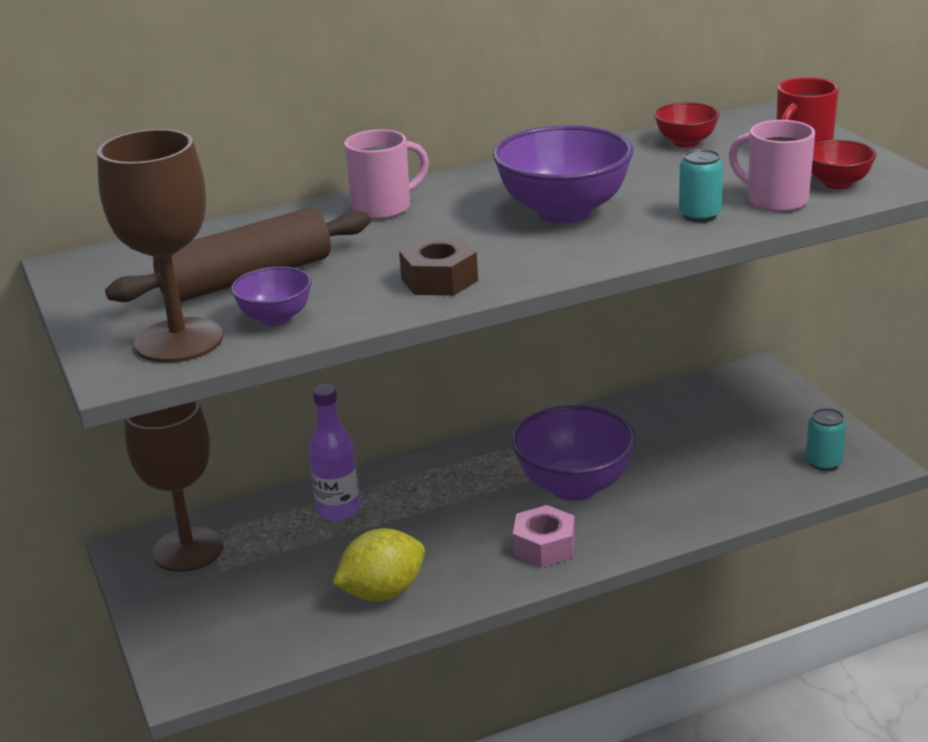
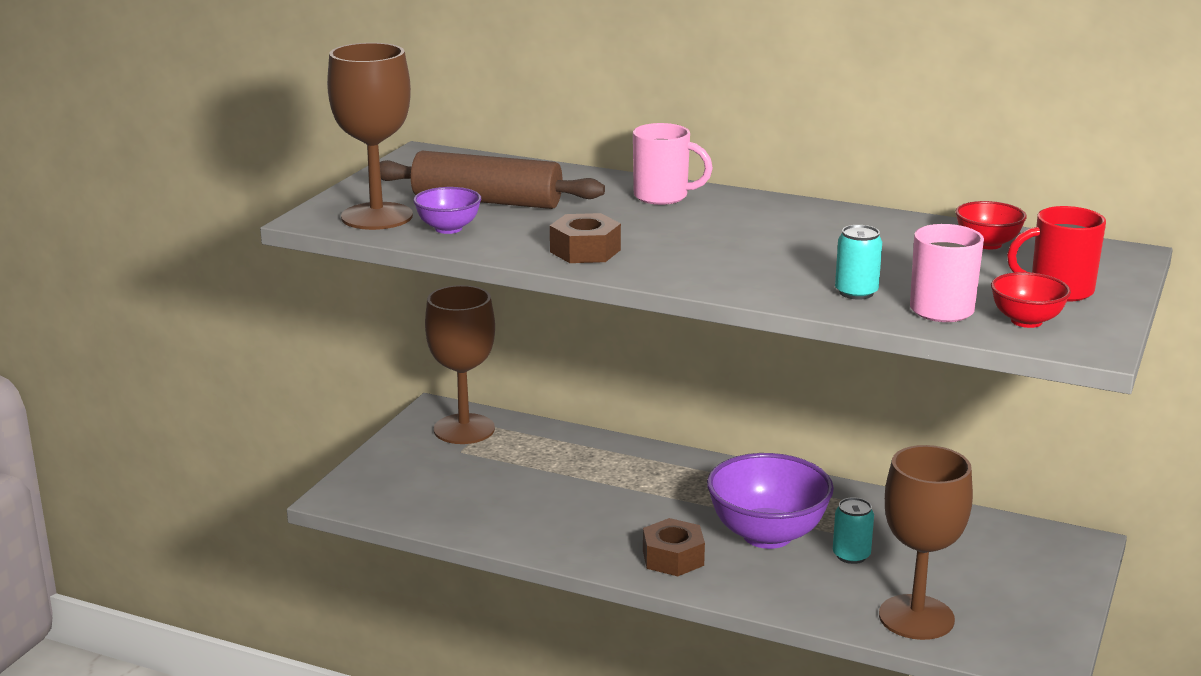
camera: 45 degrees right, 5 degrees down
purple bottle [309,384,360,521] -> none
yellow lemon [332,528,425,601] -> none
purple bowl [493,125,633,224] -> none
pink nut [513,505,575,567] -> brown nut [643,518,705,576]
turquoise can [806,408,846,471] -> turquoise can moved to [833,497,874,564]
none -> brown goblet [879,445,973,640]

